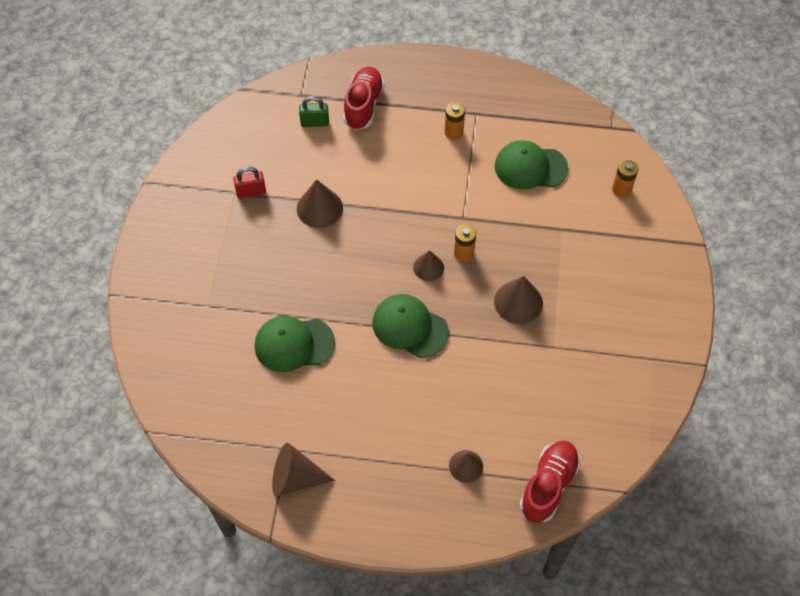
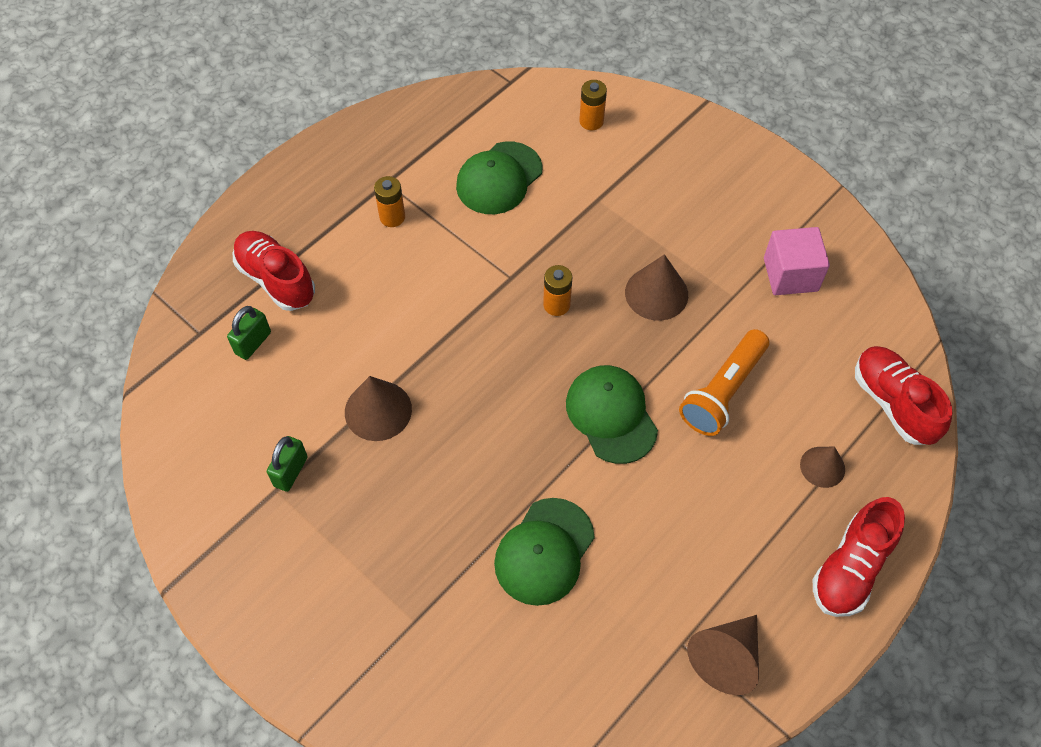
camera: 55 degrees left, 0 degrees up
red padlock [233,167,266,199] -> green padlock [267,436,308,492]
green cap [372,294,449,358] -> green cap turned 90 degrees clockwise [566,365,658,464]
brown cone [413,250,444,281] -> none
none -> orange flashlight [679,329,769,436]
none -> pink cube [764,227,830,295]
none -> red shoe [813,497,905,617]

